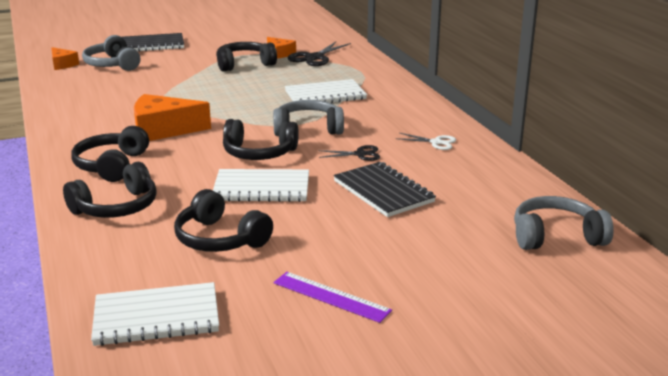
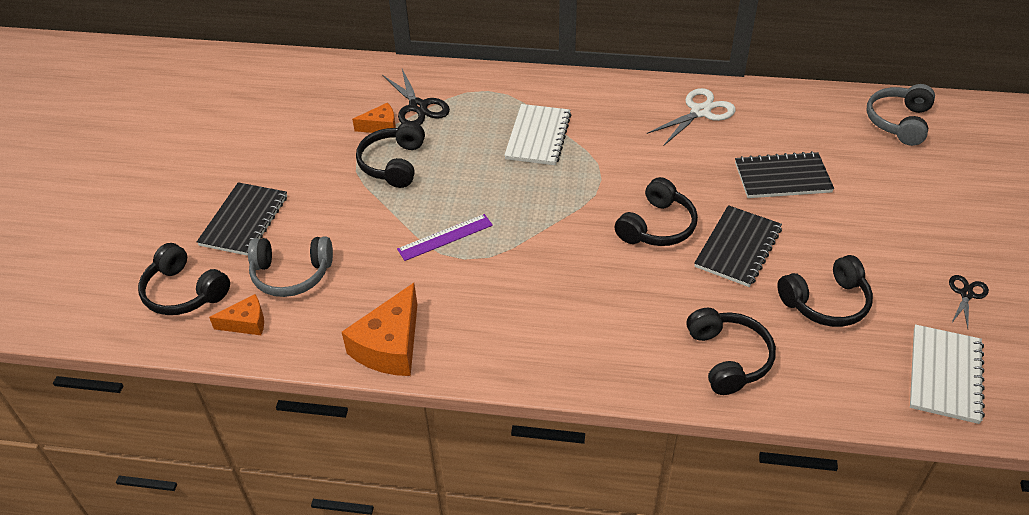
camera: 60 degrees left, 20 degrees up
black headphones [71,126,149,182] -> black headphones moved to [138,243,230,315]
orange cheese [134,94,211,141] -> orange cheese moved to [342,283,418,376]
white notebook [213,169,309,202] -> black notebook [694,205,782,287]
grey headphones [273,100,344,136] -> none
purple ruler [273,272,392,323] -> purple ruler moved to [397,214,493,261]
black scissors [318,145,380,161] -> black scissors moved to [949,275,989,328]
white scissors [395,133,456,150] -> white scissors [647,88,736,145], size x1.70

